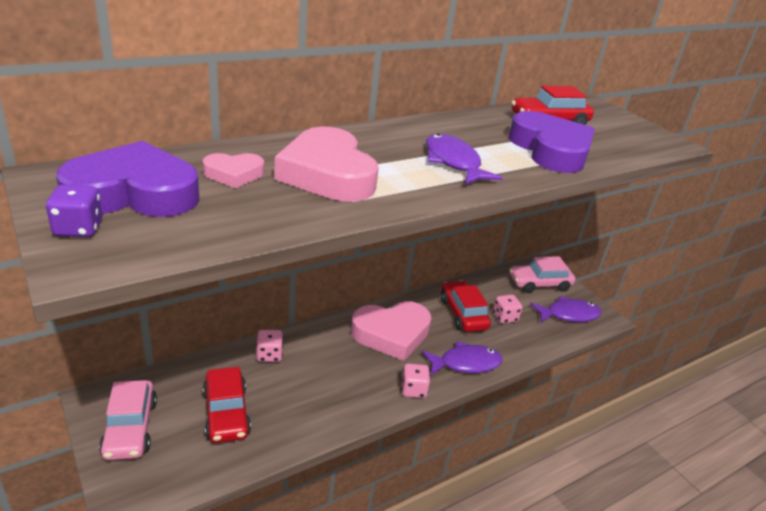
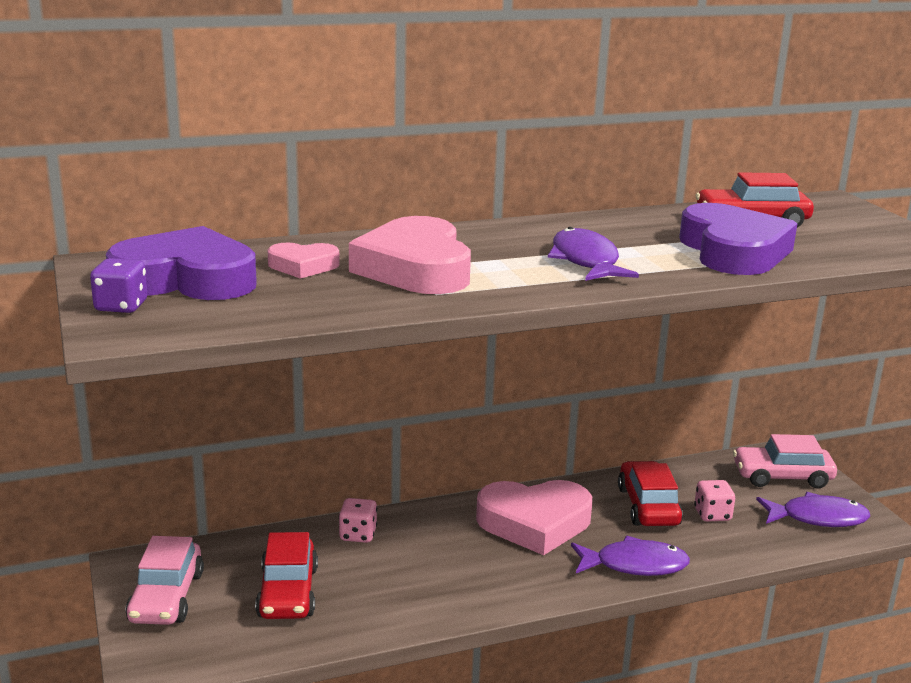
camera: 15 degrees right, 10 degrees down
pink dice [401,363,430,398] -> none

